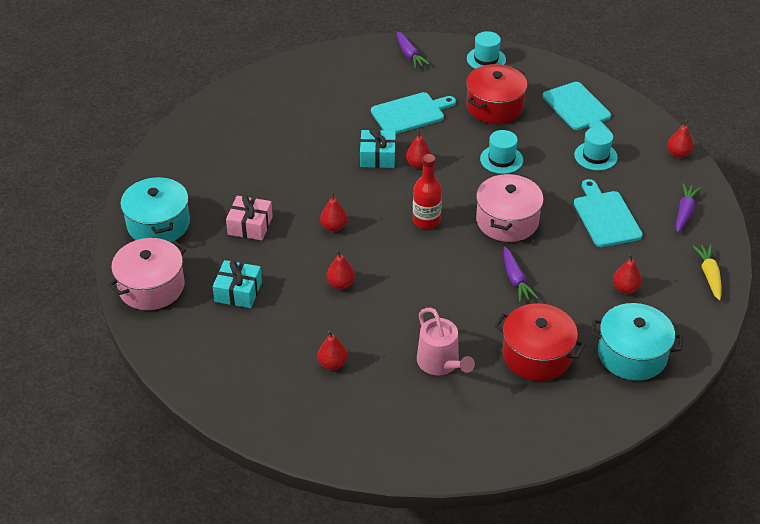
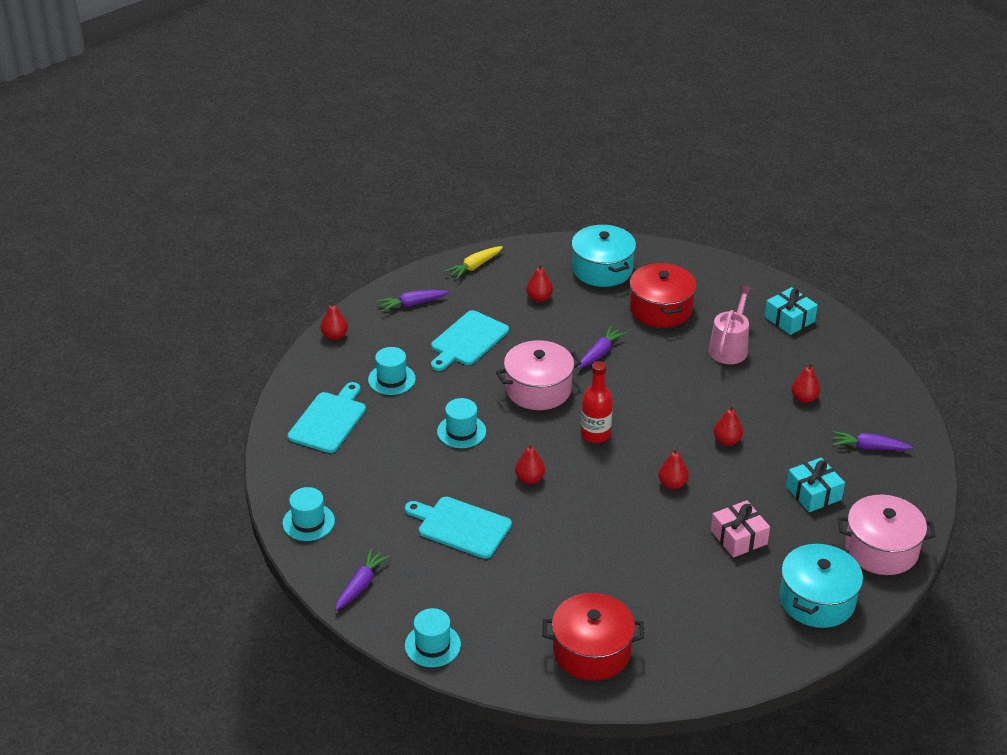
camera: 130 degrees left, 5 degrees down
turquoise gift [360,128,396,168] -> turquoise gift moved to [765,287,818,335]
red pot [466,64,527,124] -> red pot moved to [543,593,644,681]
none -> turquoise hat [405,608,461,667]
none -> purple carrot [832,431,913,450]

